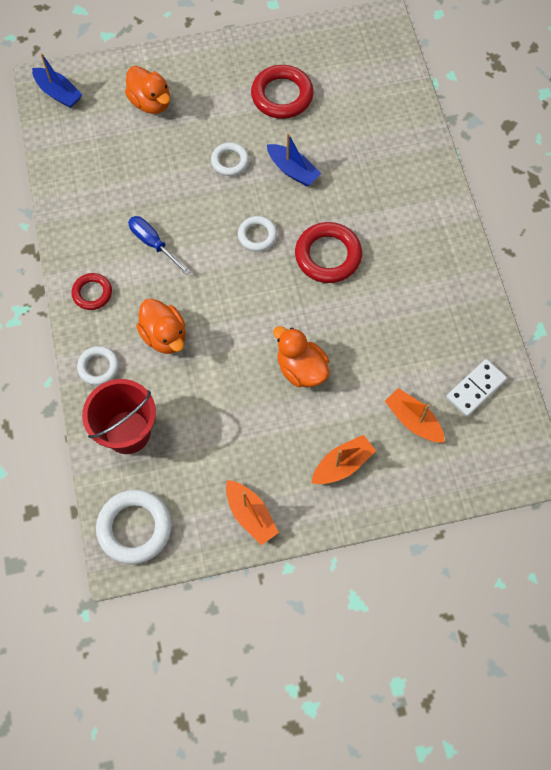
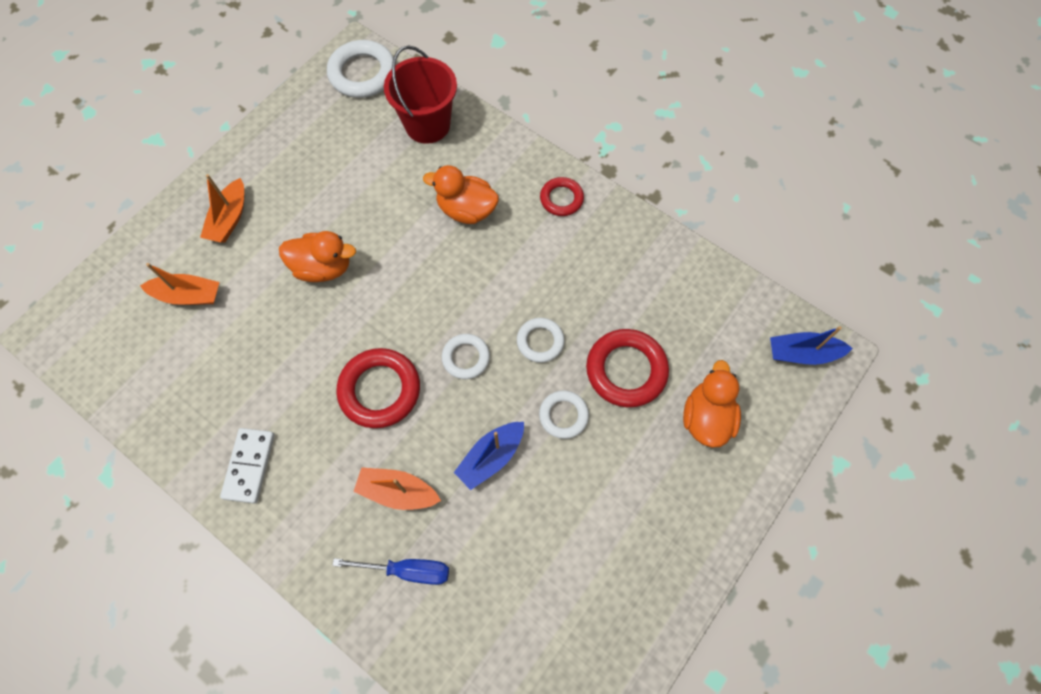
camera: 140 degrees right, 0 degrees up
white ring [77,346,119,385] -> white ring moved to [517,318,565,363]
orange duck [125,66,170,114] -> orange duck turned 90 degrees clockwise [683,360,741,447]
blue screwdriver [128,216,190,275] -> blue screwdriver moved to [332,558,449,585]
orange boat [226,480,279,545] -> orange boat moved to [353,467,441,510]
red ring [251,65,314,119] -> red ring moved to [586,329,669,407]
blue boat [267,133,322,186] -> blue boat turned 45 degrees counterclockwise [454,422,524,490]
white domino [446,359,507,417] -> white domino moved to [220,428,275,504]

